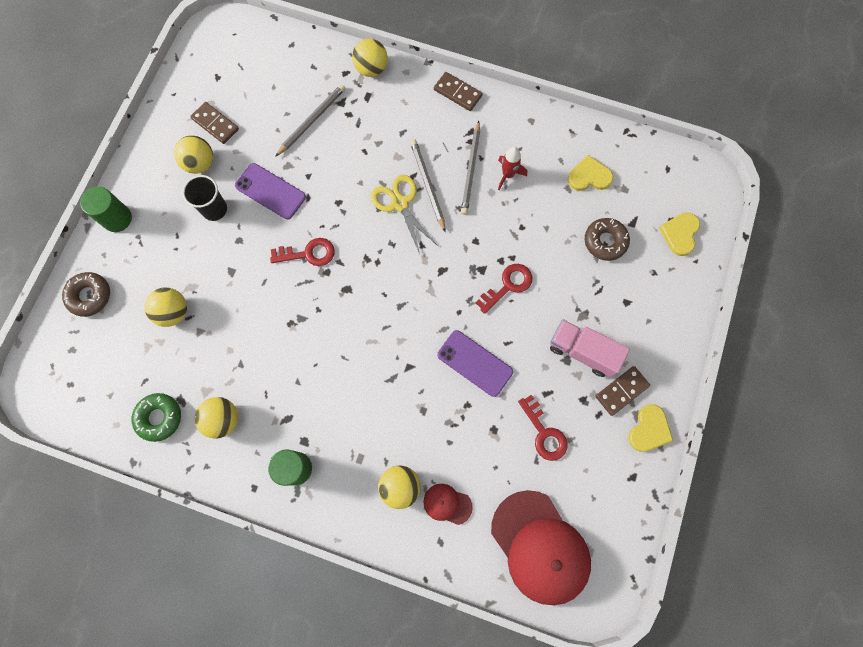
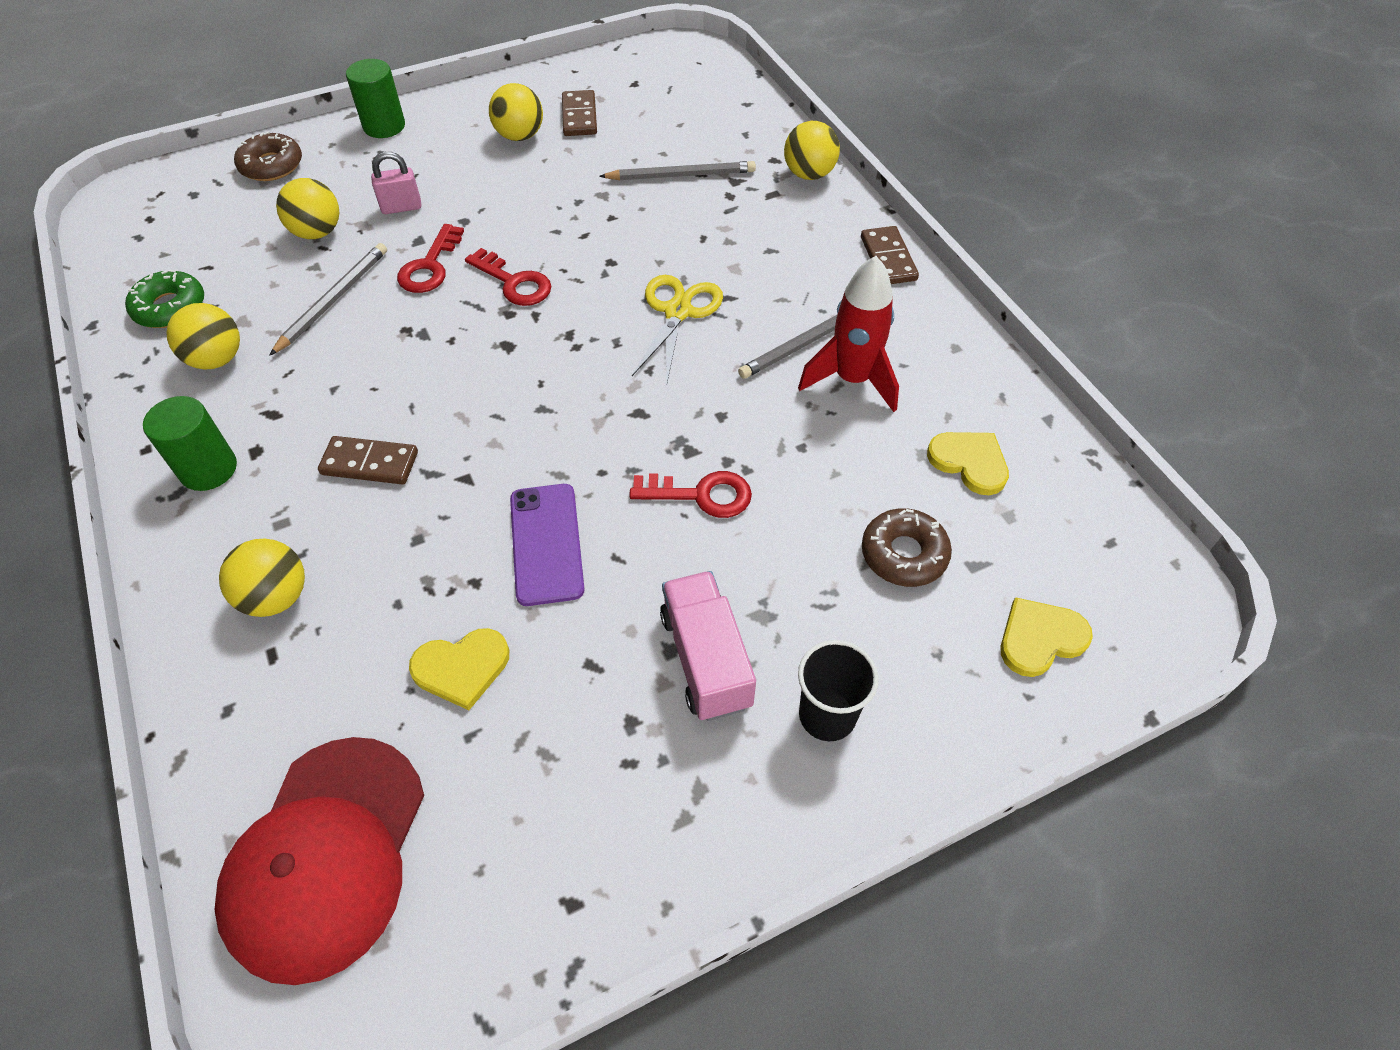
camera: 45 degrees right, 20 degrees down
black cup [182,175,227,221] -> black cup moved to [798,640,879,741]
purple phone [235,163,306,220] -> none
grey pencil [410,139,445,232] -> grey pencil moved to [269,243,387,356]
red cap [424,484,473,525] -> none
red rocket [498,147,527,190] -> red rocket [798,256,899,412], size x1.64
red key [518,395,568,461] -> red key moved to [397,224,464,293]
brown domino [595,366,650,416] -> brown domino moved to [318,436,418,485]
yellow heart [628,404,673,452] -> yellow heart moved to [409,628,509,710]
none -> pink padlock [371,152,421,214]

